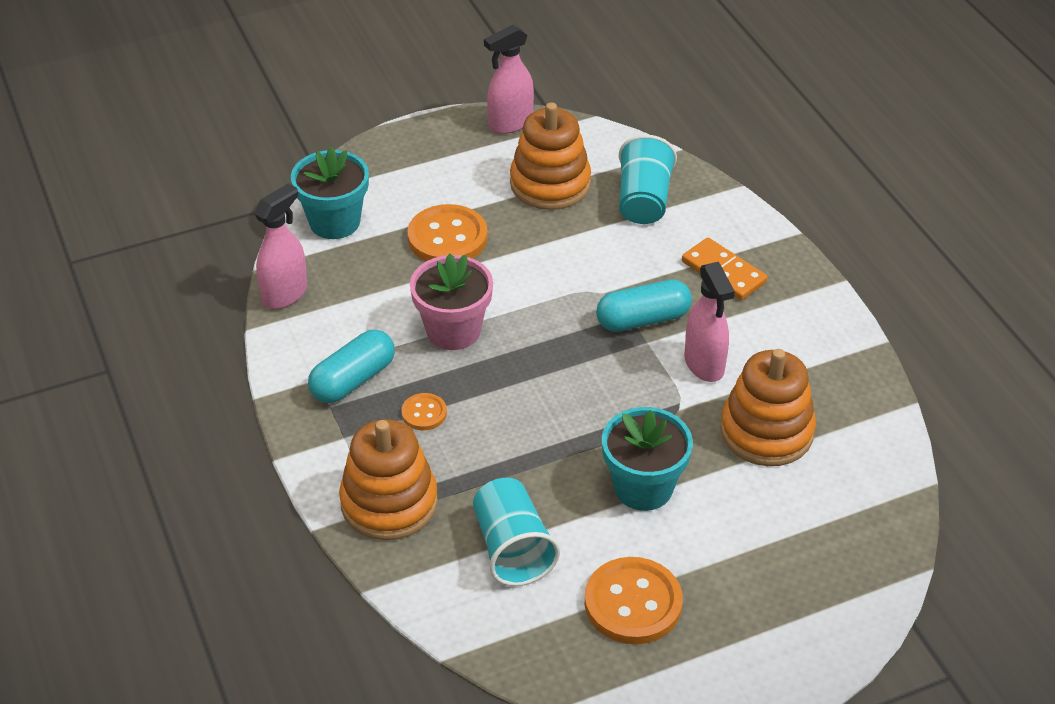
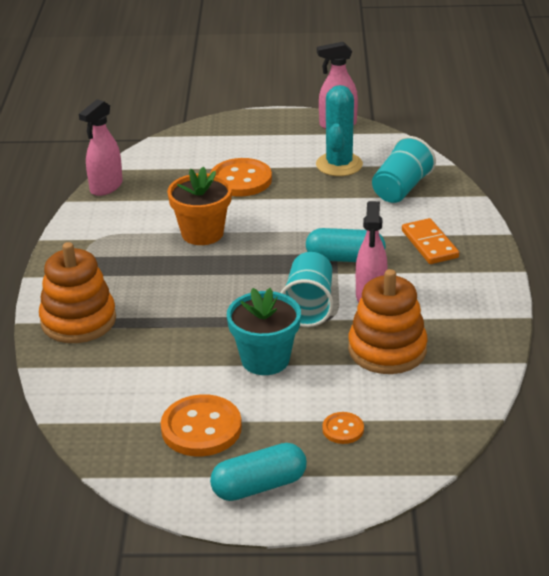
camera: 25 degrees right, 10 degrees down
pink spray bottle [254,183,307,309] -> pink spray bottle turned 150 degrees clockwise [79,99,123,196]
turquoise flower pot [291,146,369,239] -> none
turquoise capsule [308,329,395,403] -> turquoise capsule moved to [210,443,307,501]
orange button [401,393,447,430] -> orange button moved to [322,412,364,444]
pink flower pot [410,254,493,350] -> orange flower pot [167,167,232,245]
turquoise cup [473,478,560,586] -> turquoise cup moved to [281,252,333,327]
orange stacking toy [510,102,591,210] -> turquoise cactus [316,85,363,176]

